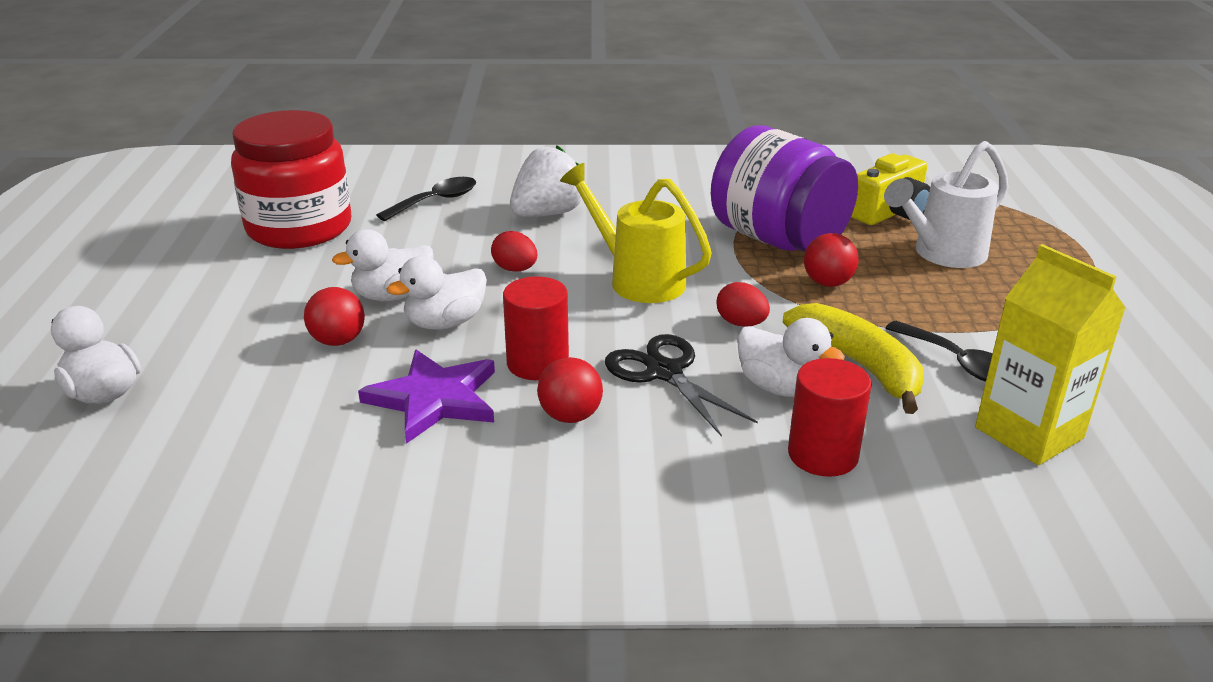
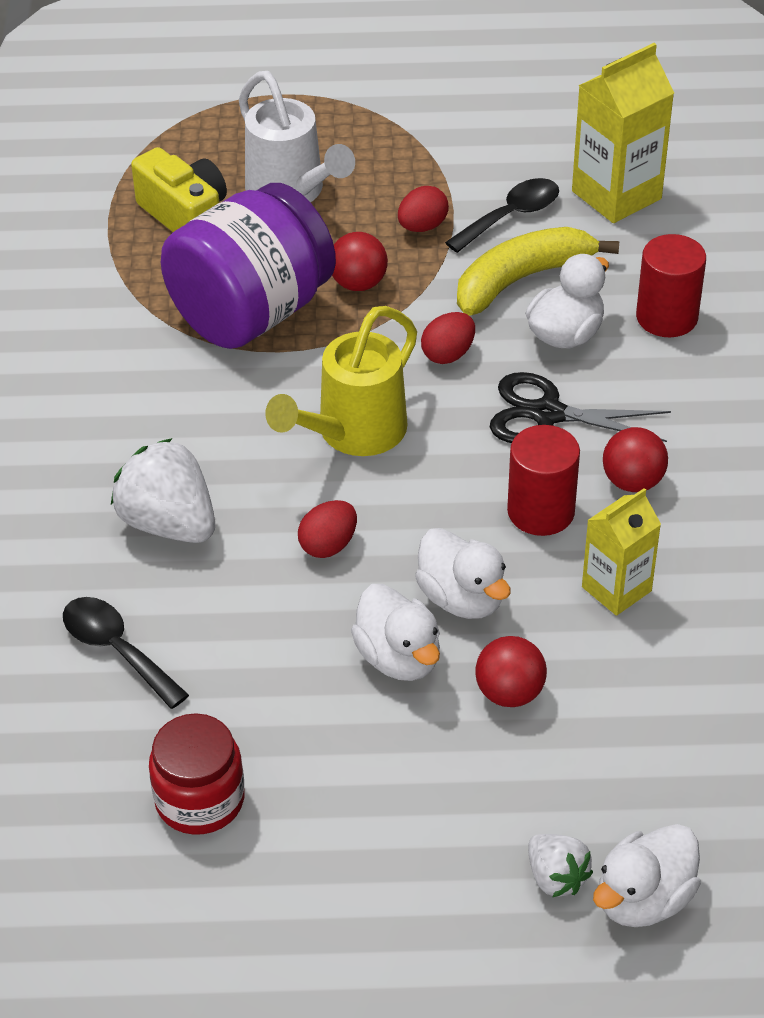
camera: 90 degrees left, 15 degrees up
red jar [231,110,351,249] -> red jar [149,713,245,835], size x0.57
purple star [358,350,495,444] -> yellow carton [582,488,661,616]
black scissors [605,334,758,437] -> black scissors turned 45 degrees clockwise [490,372,671,443]
none -> red egg [398,186,449,232]
none -> white strawberry [528,834,593,897]

